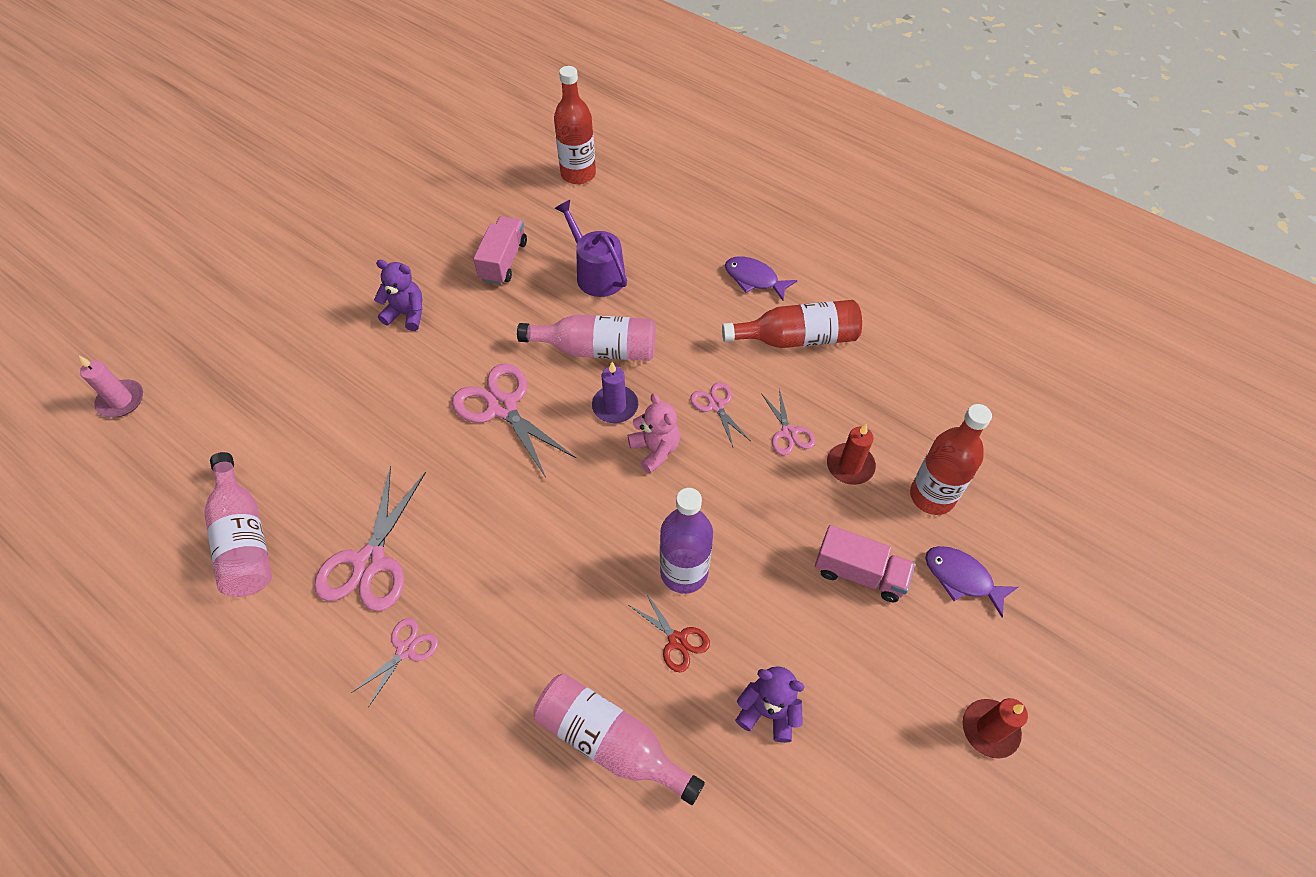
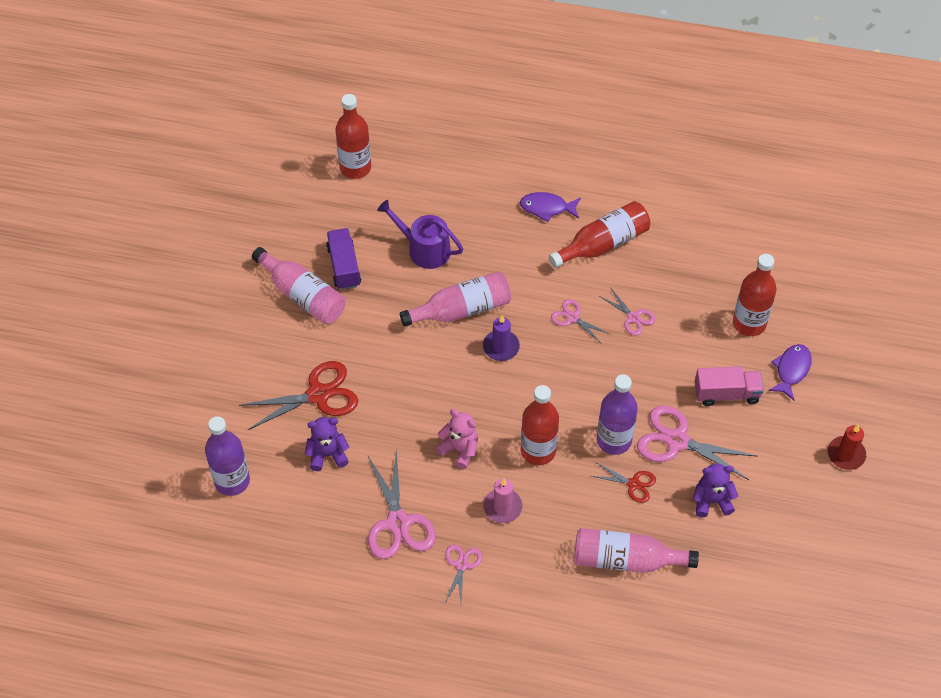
camera: 25 degrees left, 0 degrees up
pink candle [79,356,143,417] -> pink candle moved to [483,479,523,523]
pink bottle [204,452,272,597] -> pink bottle moved to [252,247,345,324]
purple teddy bear [374,260,423,331] -> purple teddy bear moved to [305,417,349,471]
pink scissors [452,363,576,478] -> pink scissors moved to [637,405,758,480]
pink truck [473,216,527,285] -> purple truck [326,228,361,290]
pink teddy bear [628,393,680,474] -> pink teddy bear moved to [435,409,478,469]
red candle [827,424,876,485] -> none
purple fish [925,546,1018,617] -> purple fish turned 105 degrees clockwise [768,344,812,400]
none -> purple bottle [205,416,250,496]
none -> red scissors [239,361,358,430]
none -> red bottle [521,385,559,465]

